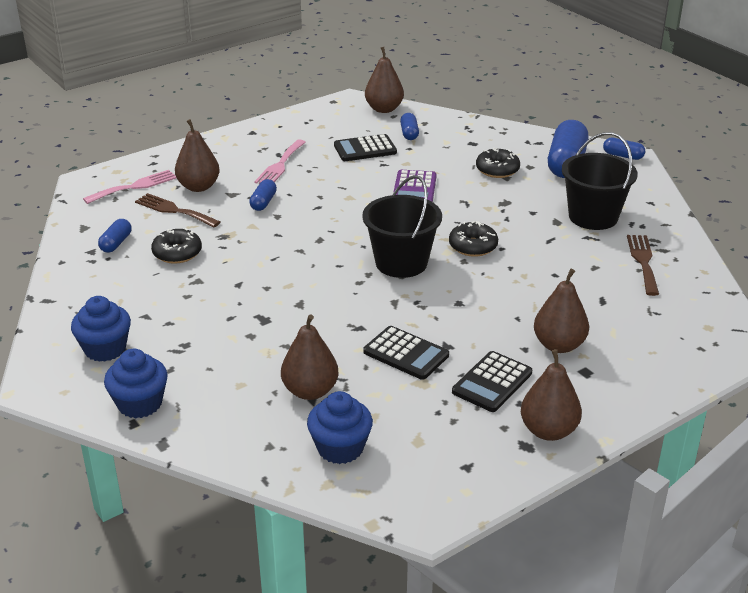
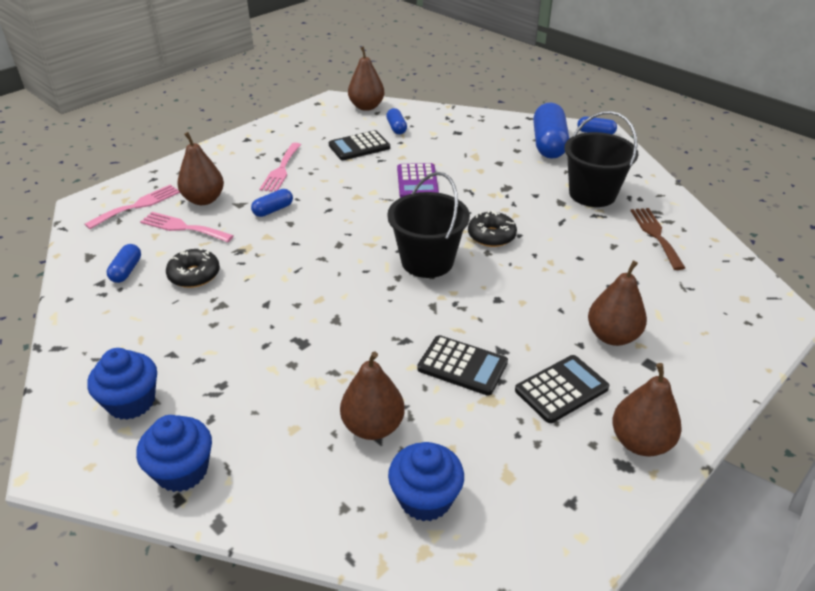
camera: 10 degrees left, 5 degrees up
brown fork [135,193,220,227] -> pink fork [140,212,234,242]
blue capsule [249,179,277,211] -> blue capsule turned 45 degrees clockwise [251,189,293,217]
black calculator [452,351,532,412] -> black calculator turned 150 degrees counterclockwise [515,355,610,423]
black donut [476,148,520,178] -> none

